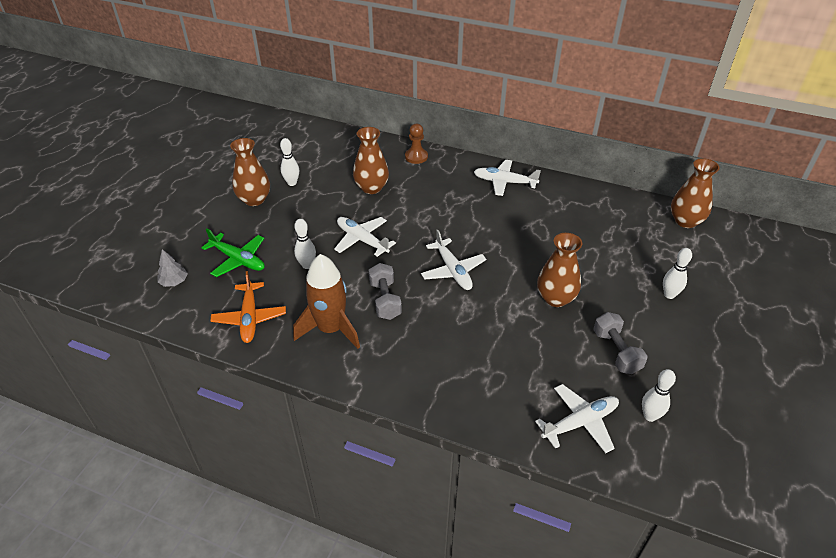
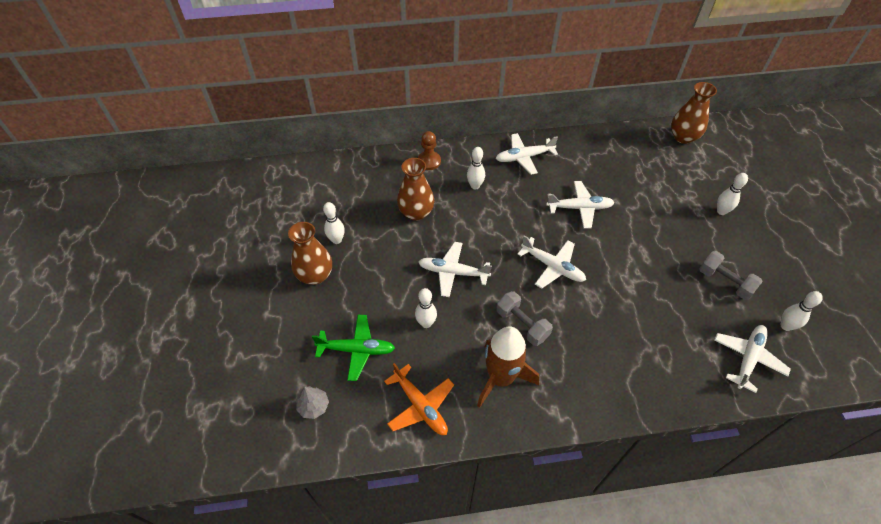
camera: 30 degrees left, 10 degrees up
brown vase [537,233,582,307] -> none
none -> white bowling pin [467,147,485,190]
none -> white plane [546,181,615,229]

